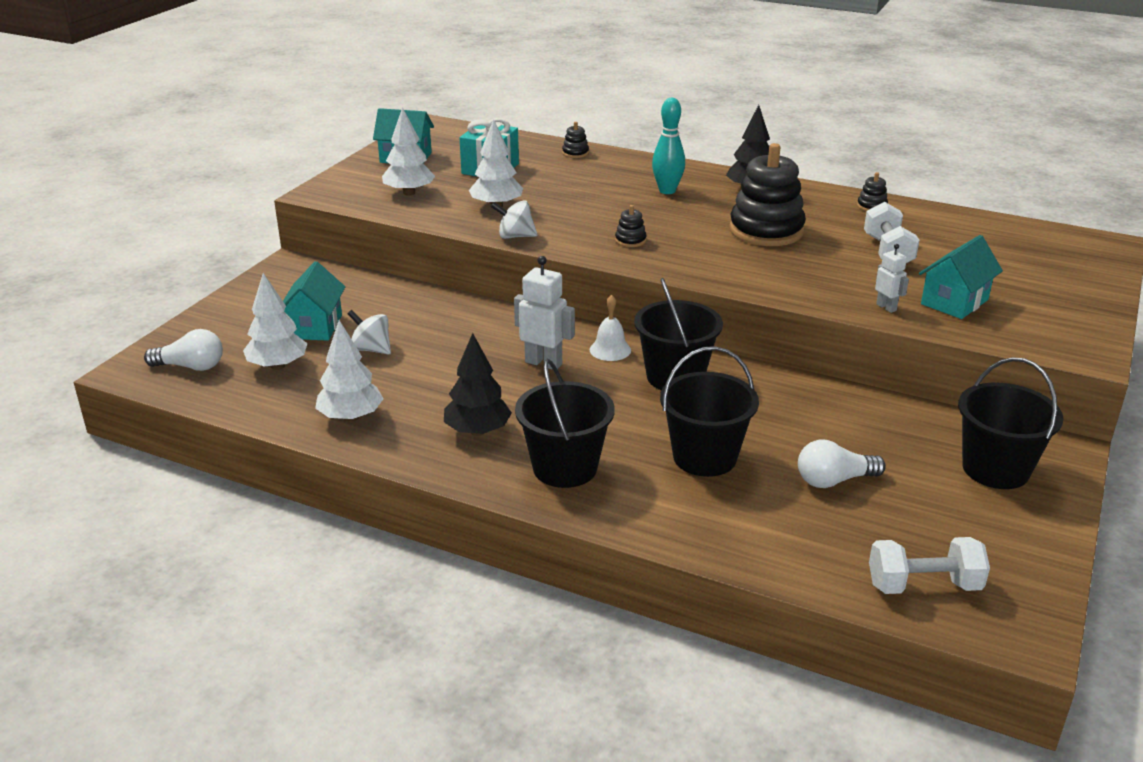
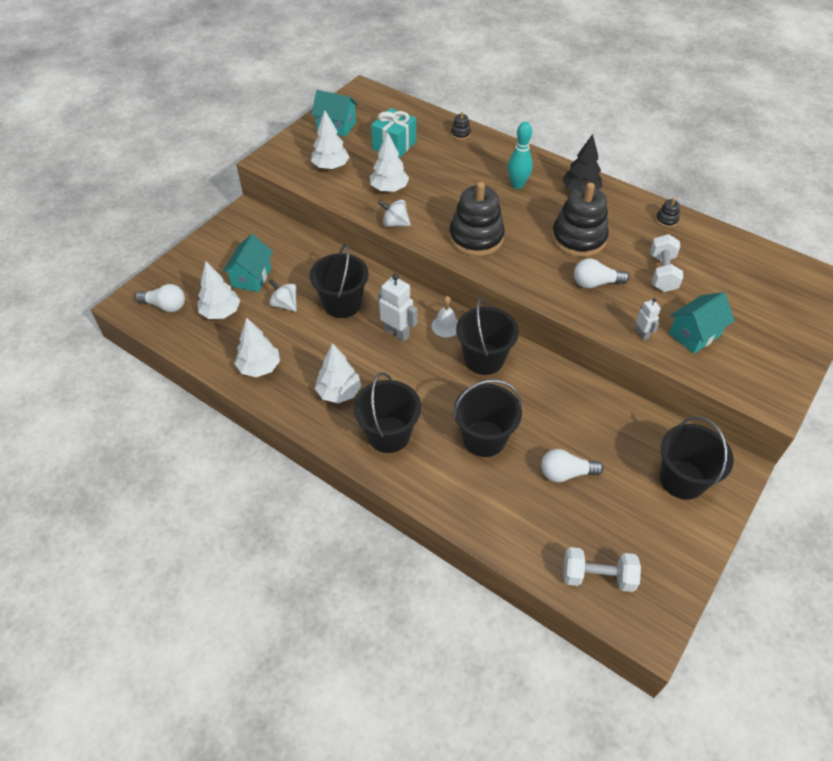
camera: 10 degrees right, 20 degrees up
black tree [444,333,512,436] -> white tree [315,343,361,403]
black stacking toy [615,205,647,247] -> black stacking toy [449,182,505,256], size x2.41
none -> black bucket [310,244,369,318]
none -> white light bulb [574,258,629,288]

